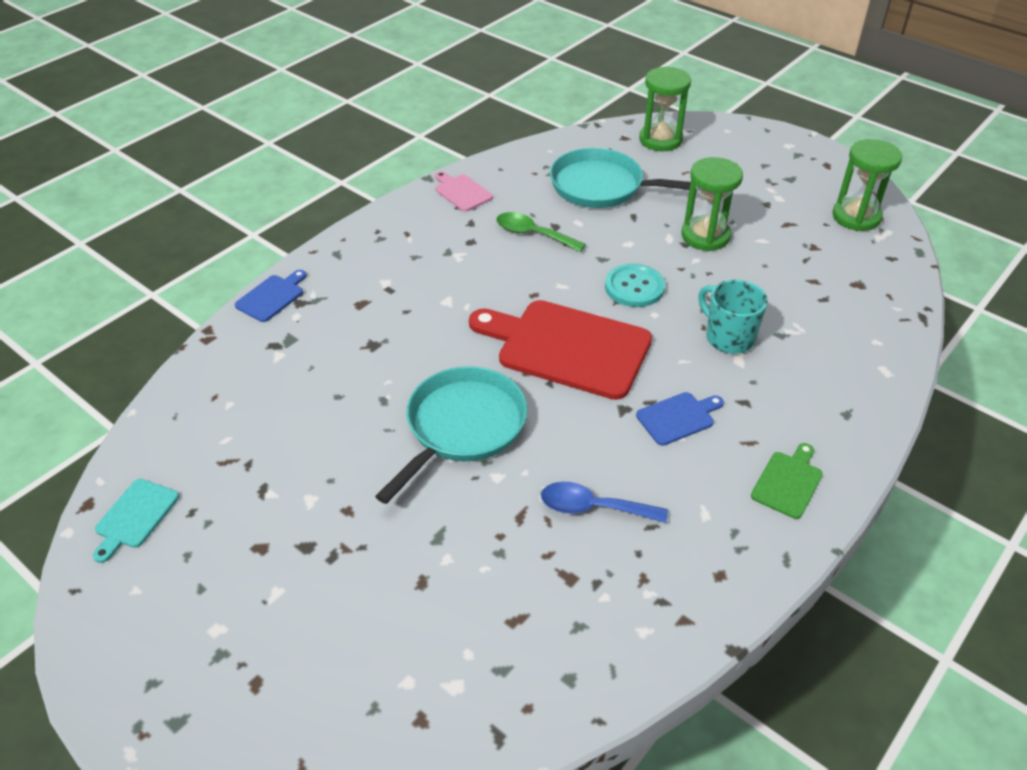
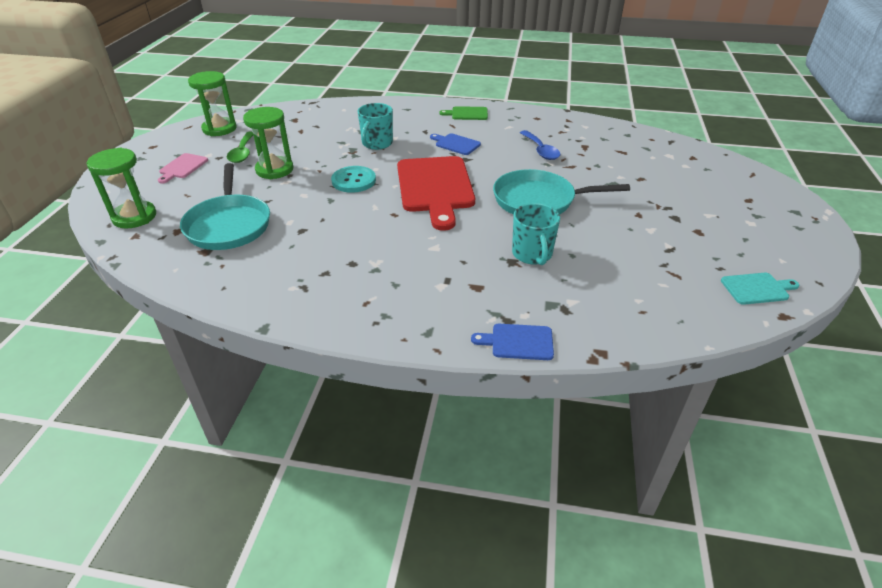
camera: 120 degrees left, 5 degrees down
pink cutting board [435,171,493,212] -> pink cutting board moved to [158,153,208,184]
green spoon [496,212,586,252] -> green spoon moved to [227,131,253,163]
none -> turquoise mug [512,203,560,265]

